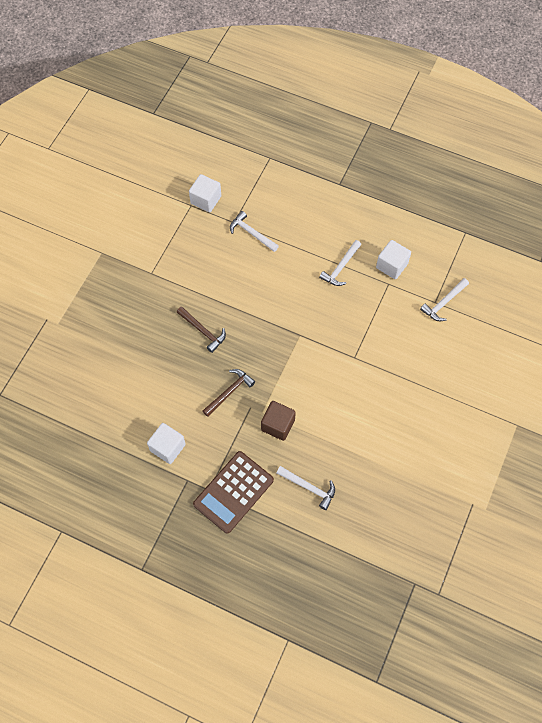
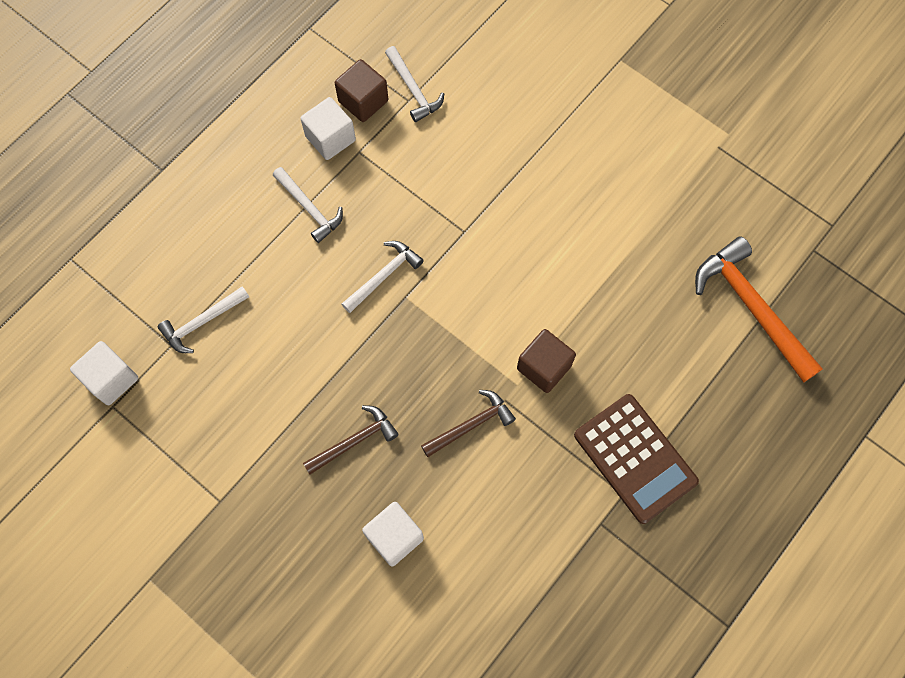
camera: 75 degrees left, 5 degrees up
white cube [147,423,186,464] -> white cube moved to [362,502,424,566]
brown hammer [202,369,255,417] -> brown hammer turned 90 degrees clockwise [421,390,516,457]
white hammer [276,466,335,510] -> white hammer moved to [342,241,424,313]
none -> brown cube [335,59,388,122]
none -> orange hammer [695,236,823,383]

